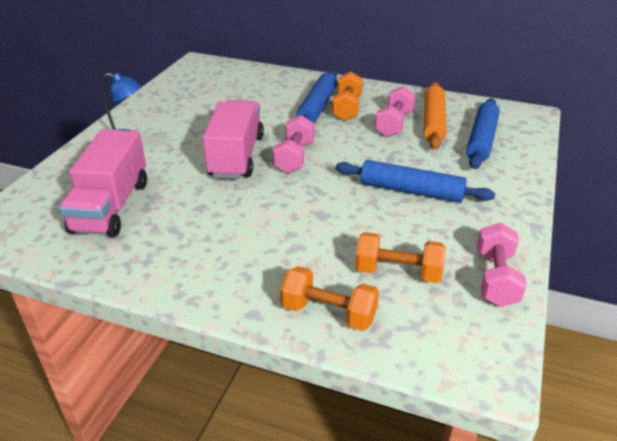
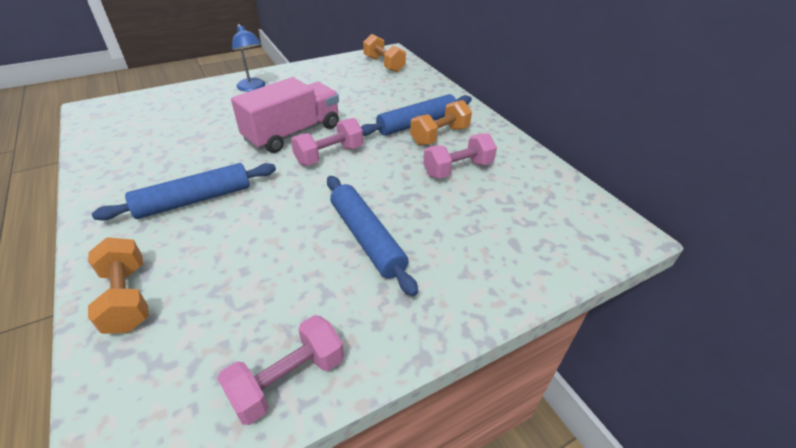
camera: 40 degrees right, 5 degrees up
pink truck [59,129,147,237] -> none
orange dumbbell [355,232,446,283] -> orange dumbbell moved to [363,34,406,72]
orange rolling pin [424,82,447,149] -> none
blue rolling pin [466,98,500,169] -> blue rolling pin moved to [92,163,276,221]

